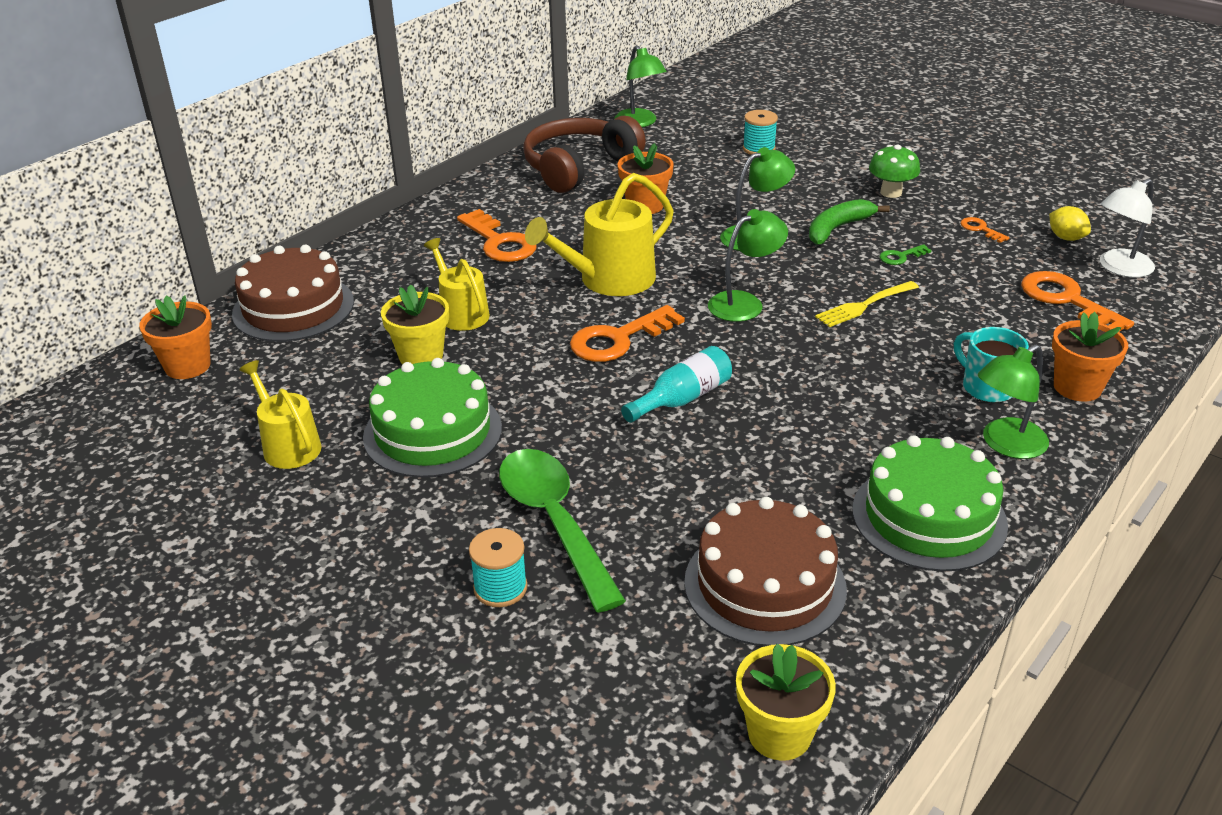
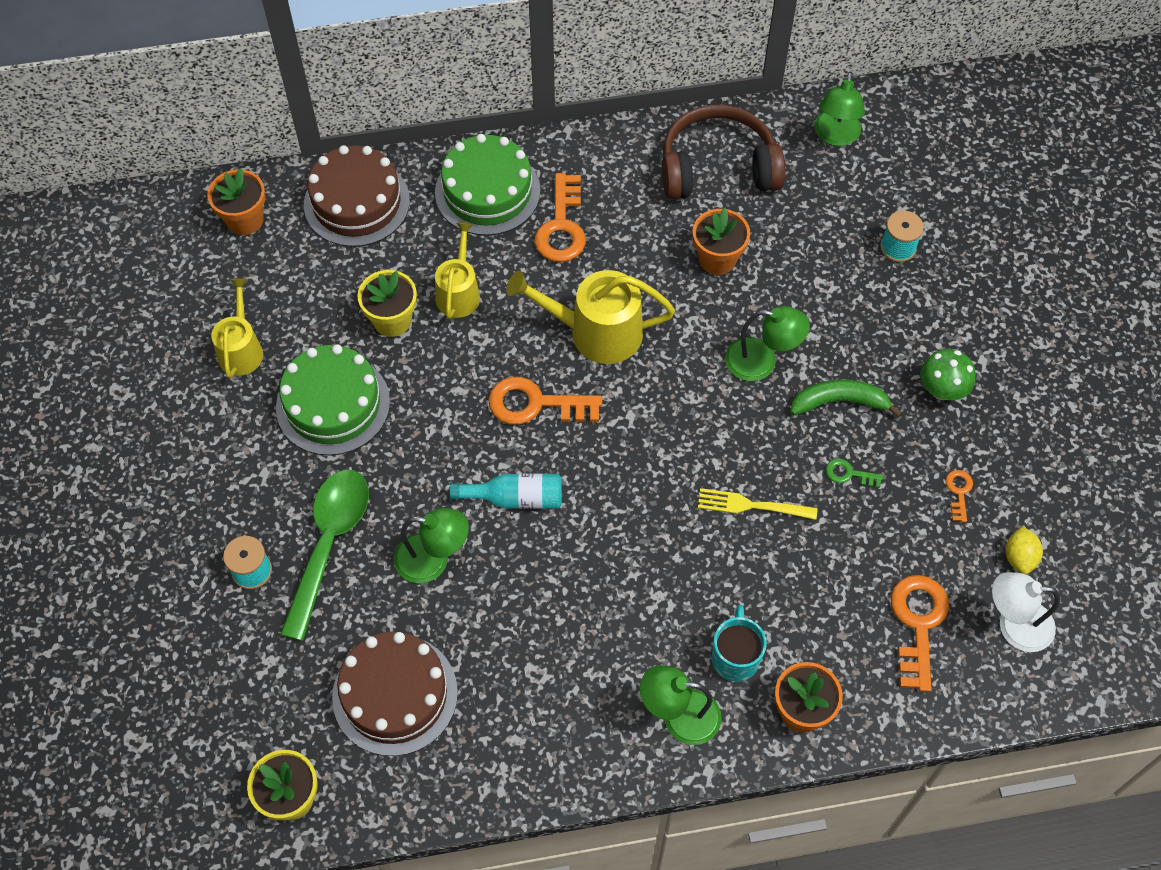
camera: 40 degrees right, 25 degrees up
green lamp [708,209,788,322] -> green lamp moved to [394,508,469,583]
green cake [852,435,1008,572] -> green cake moved to [435,134,540,236]

